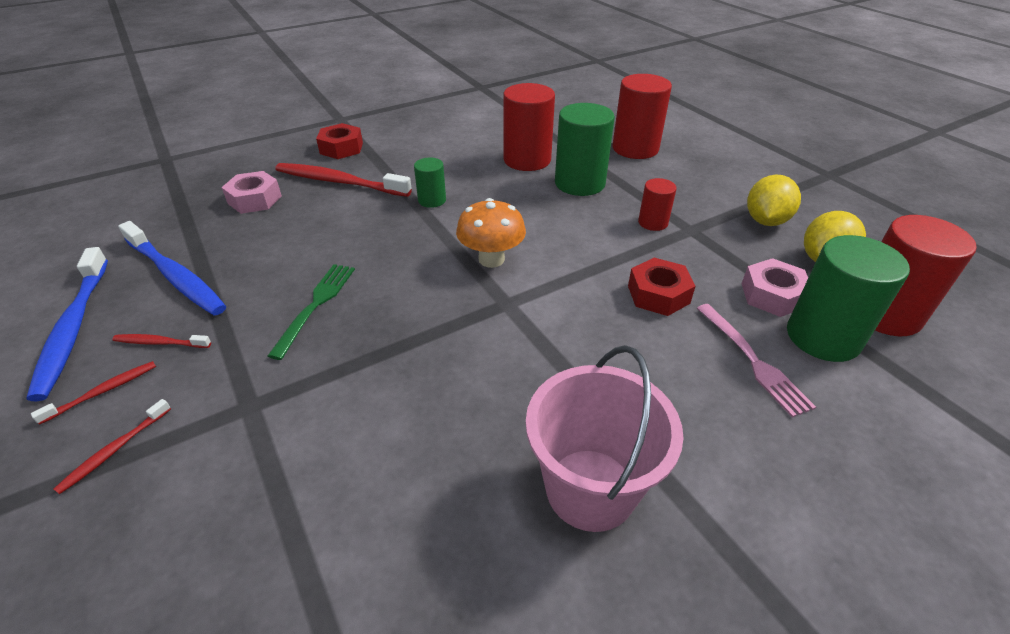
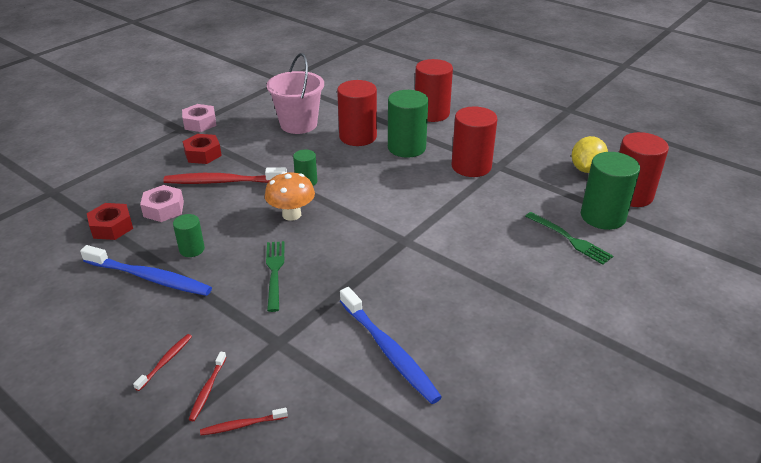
camera: 20 degrees left, 5 degrees down
blue toothbrush [27,247,108,401] -> blue toothbrush moved to [340,287,442,404]
red toothbrush [112,334,211,348] -> red toothbrush moved to [200,408,288,436]
orange mushroom [456,198,526,268] -> orange mushroom moved to [265,172,315,221]
pink bucket [526,345,683,532] -> pink bucket moved to [267,53,324,134]
red nut [628,258,696,316] -> red nut moved to [87,203,133,240]
red cylinder [638,178,677,231] -> red cylinder [452,106,497,177], size x1.88
pink fork [697,304,816,418] -> green fork [525,212,613,265]
pink nut [741,258,808,317] -> pink nut moved to [182,104,216,132]
yellow lemon [747,174,801,226] -> none
none -> green cylinder [173,214,205,257]

